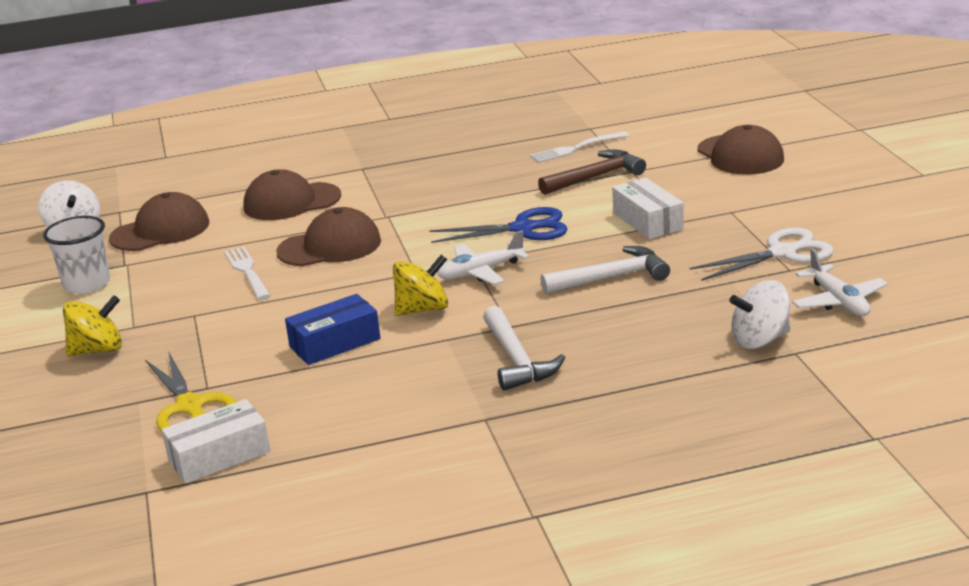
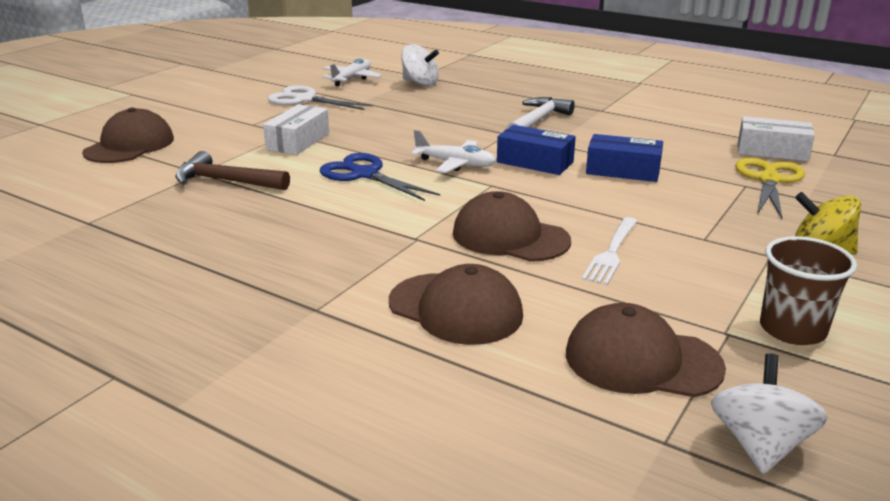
camera: 135 degrees left, 0 degrees up
white cup [43,216,110,294] -> brown cup [760,236,857,345]
yellow spinning top [393,255,448,316] -> blue box [497,125,576,175]
white fork [530,131,629,163] -> none
white hammer [541,246,670,294] -> none

